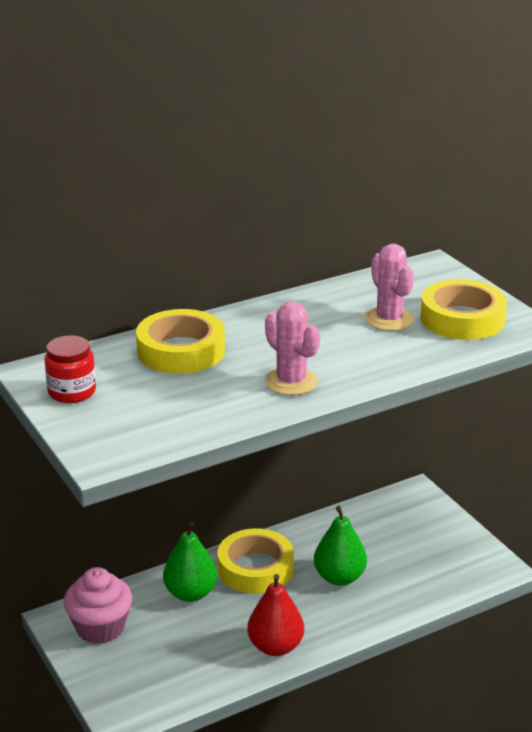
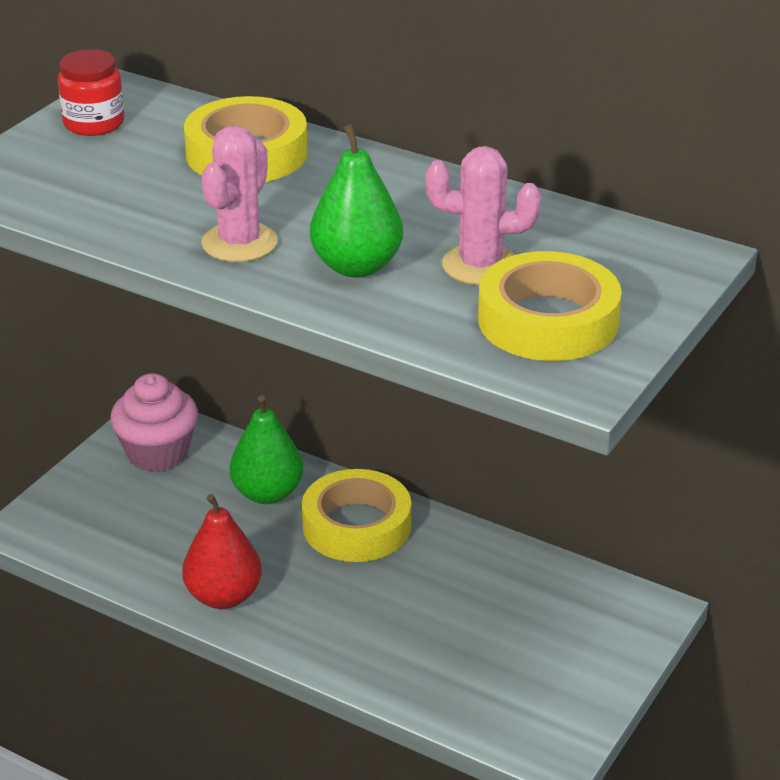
camera: 60 degrees right, 5 degrees up
green pear [314,506,367,586] -> green pear moved to [310,124,403,277]
pink cactus [365,244,414,331] -> pink cactus turned 60 degrees clockwise [426,146,541,285]

